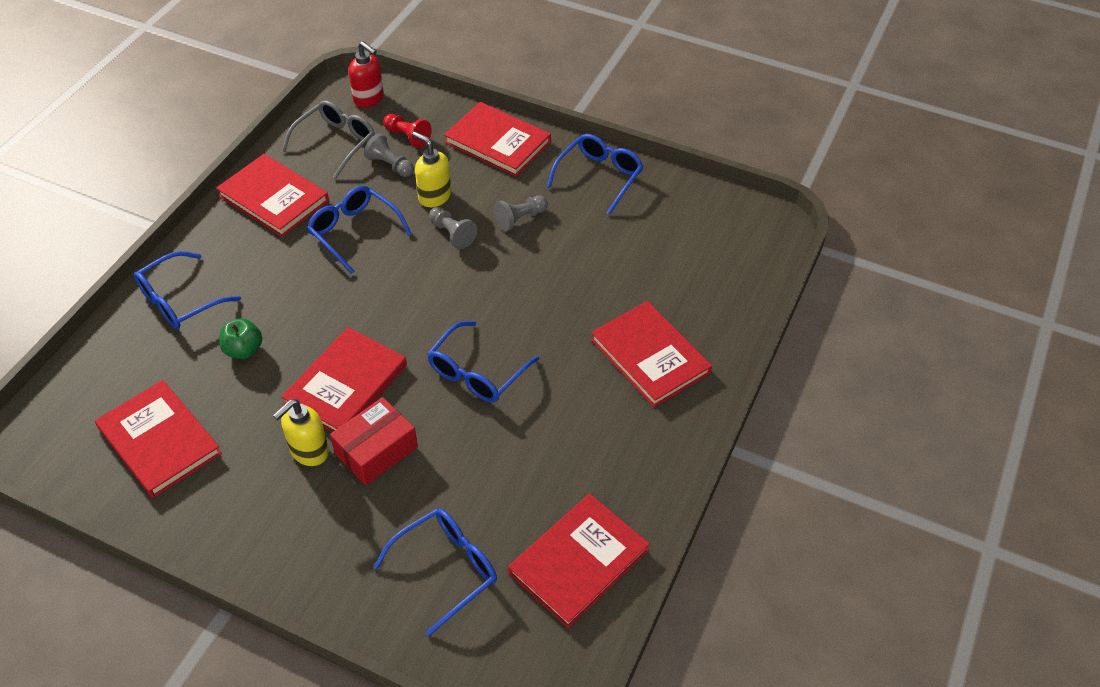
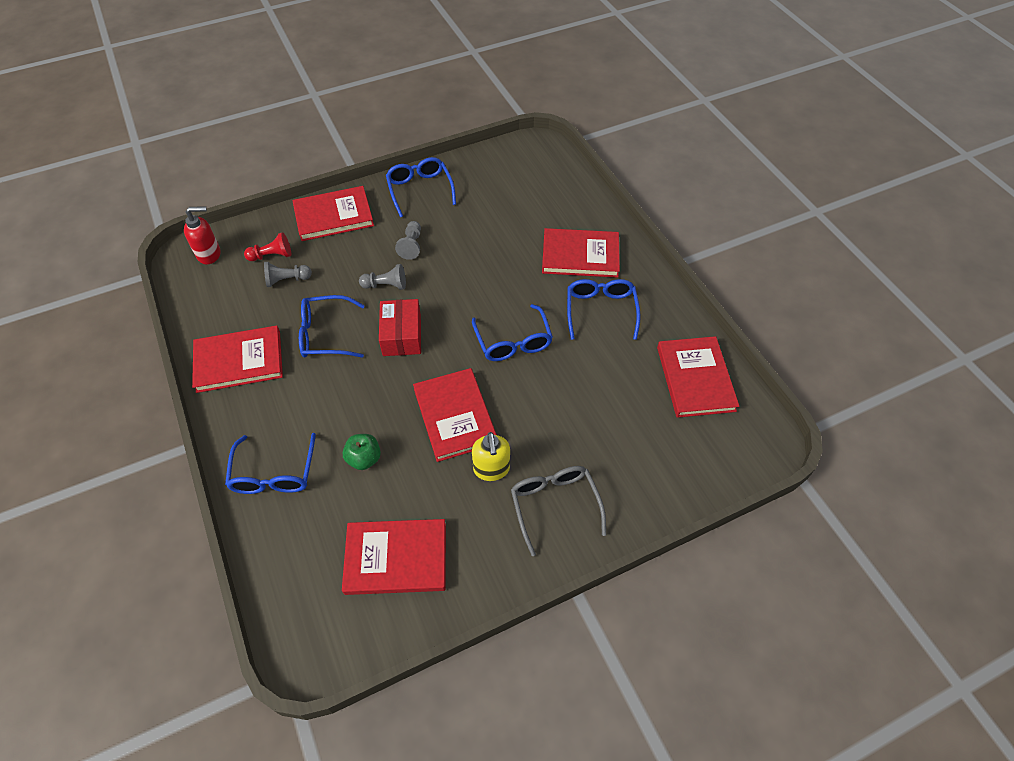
camera: 50 degrees left, 5 degrees up
grey glasses [282,100,375,179] -> grey glasses moved to [511,466,606,556]
red box [330,397,418,485] -> red box moved to [379,299,421,356]
blue glasses [373,508,497,636] -> blue glasses moved to [567,279,641,340]
yellow soap dispenser [412,131,451,207] -> none

